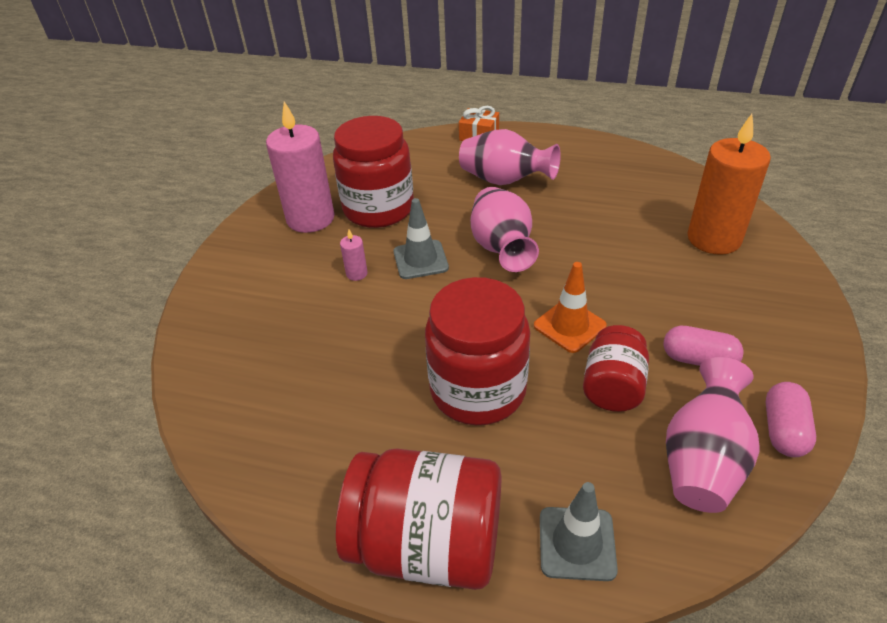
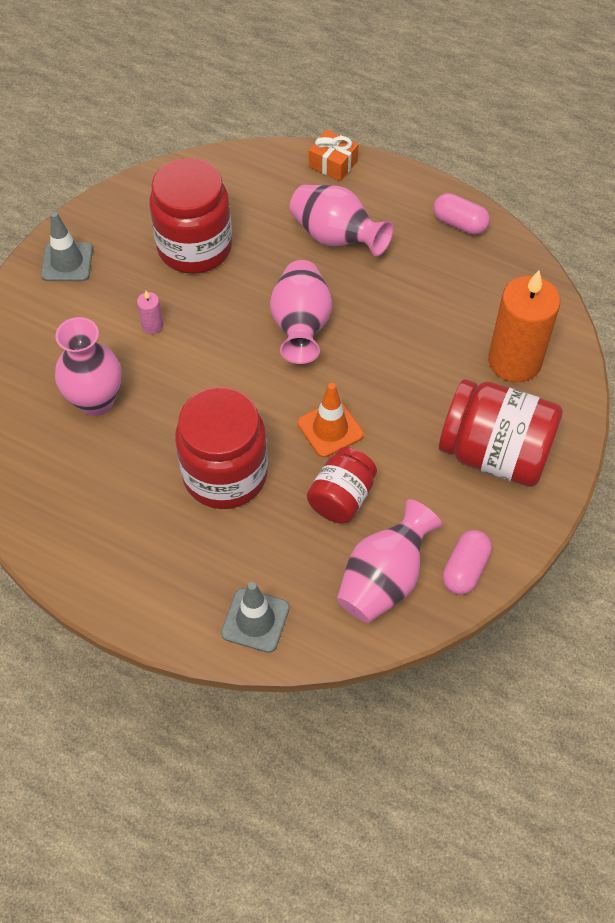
camera: 10 degrees right, 15 degrees up
pink candle [266,101,335,233] -> none
red jar [336,448,501,590] -> red jar moved to [439,379,563,487]
grey traffic cone [393,198,449,279] -> grey traffic cone moved to [41,212,93,281]
pink capsule [663,326,744,366] -> pink capsule moved to [433,193,490,235]
none -> pink vase [55,317,122,416]

